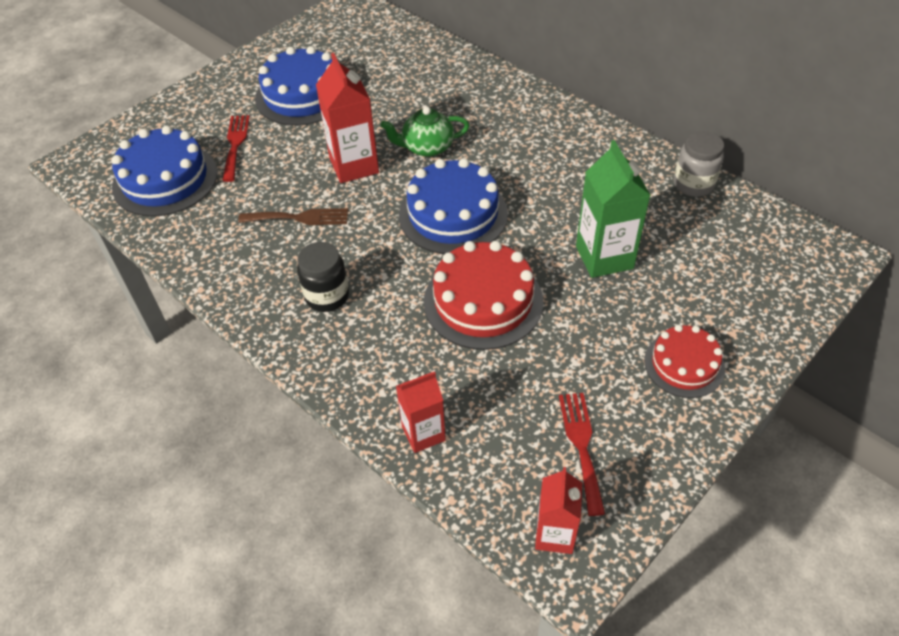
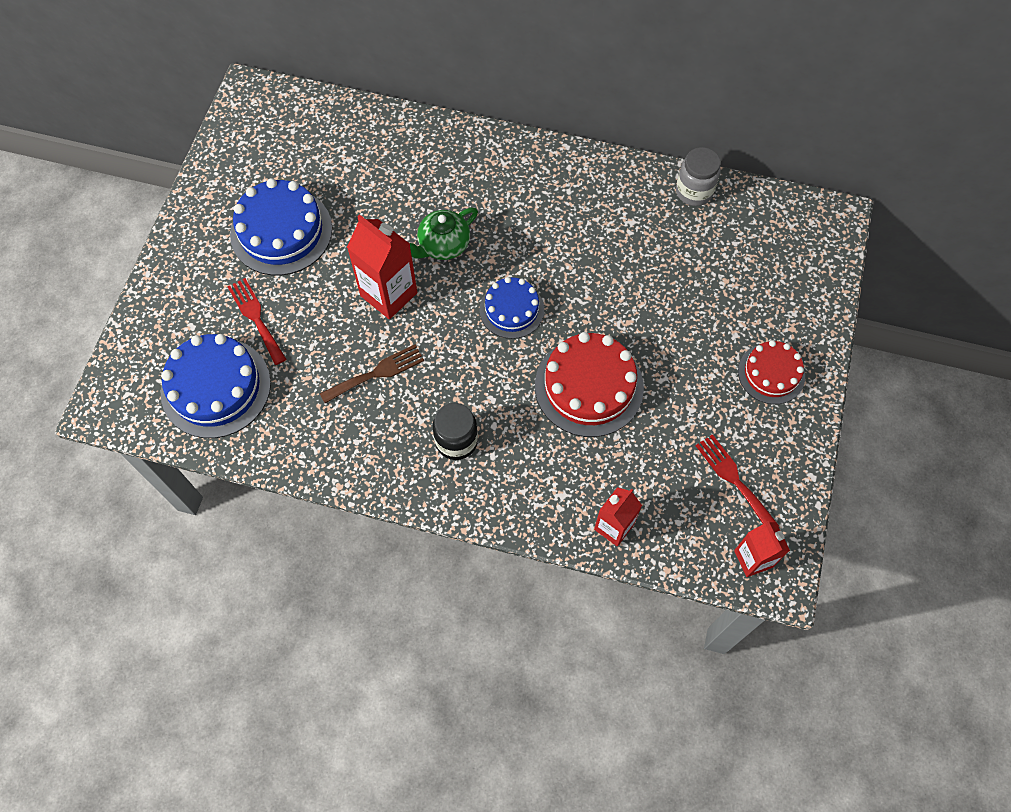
camera: 30 degrees left, 15 degrees up
blue cake [399,158,508,254] -> blue cake [479,277,544,339], size x0.62
green carton [576,140,651,278] -> none

